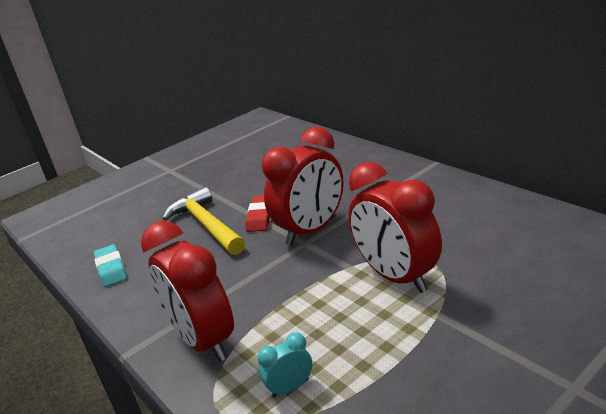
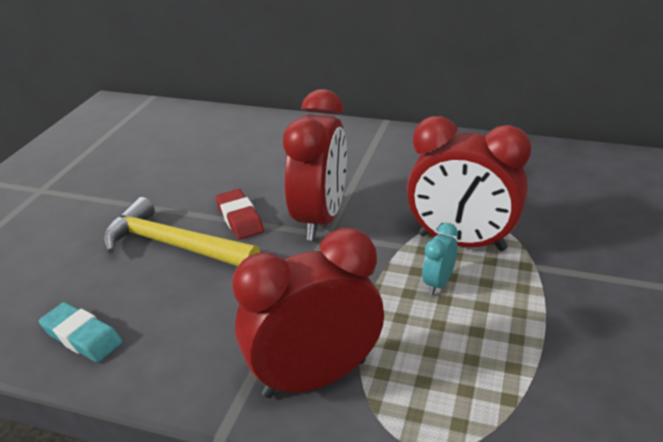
camera: 35 degrees left, 5 degrees up
red clock [141,221,234,362] -> red clock turned 135 degrees clockwise [232,228,384,398]
turquoise clock [257,332,312,398] -> turquoise clock moved to [422,223,458,295]

